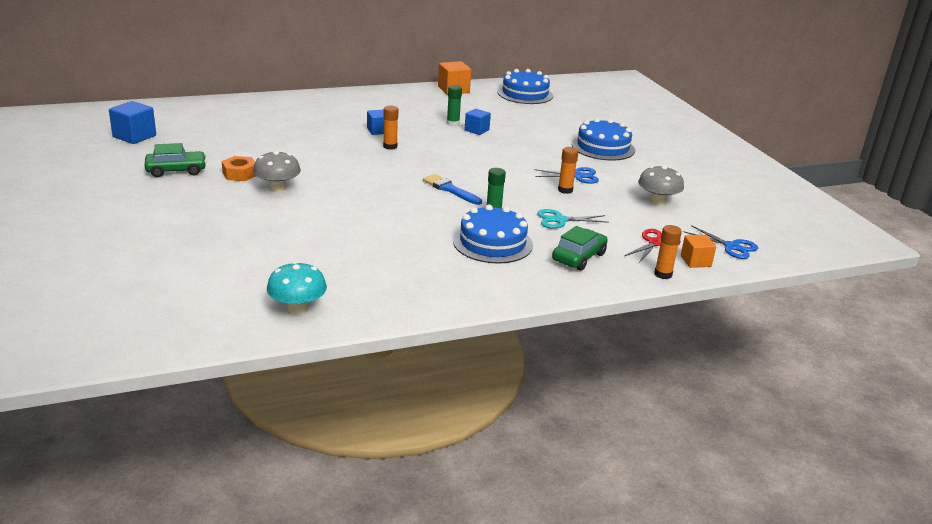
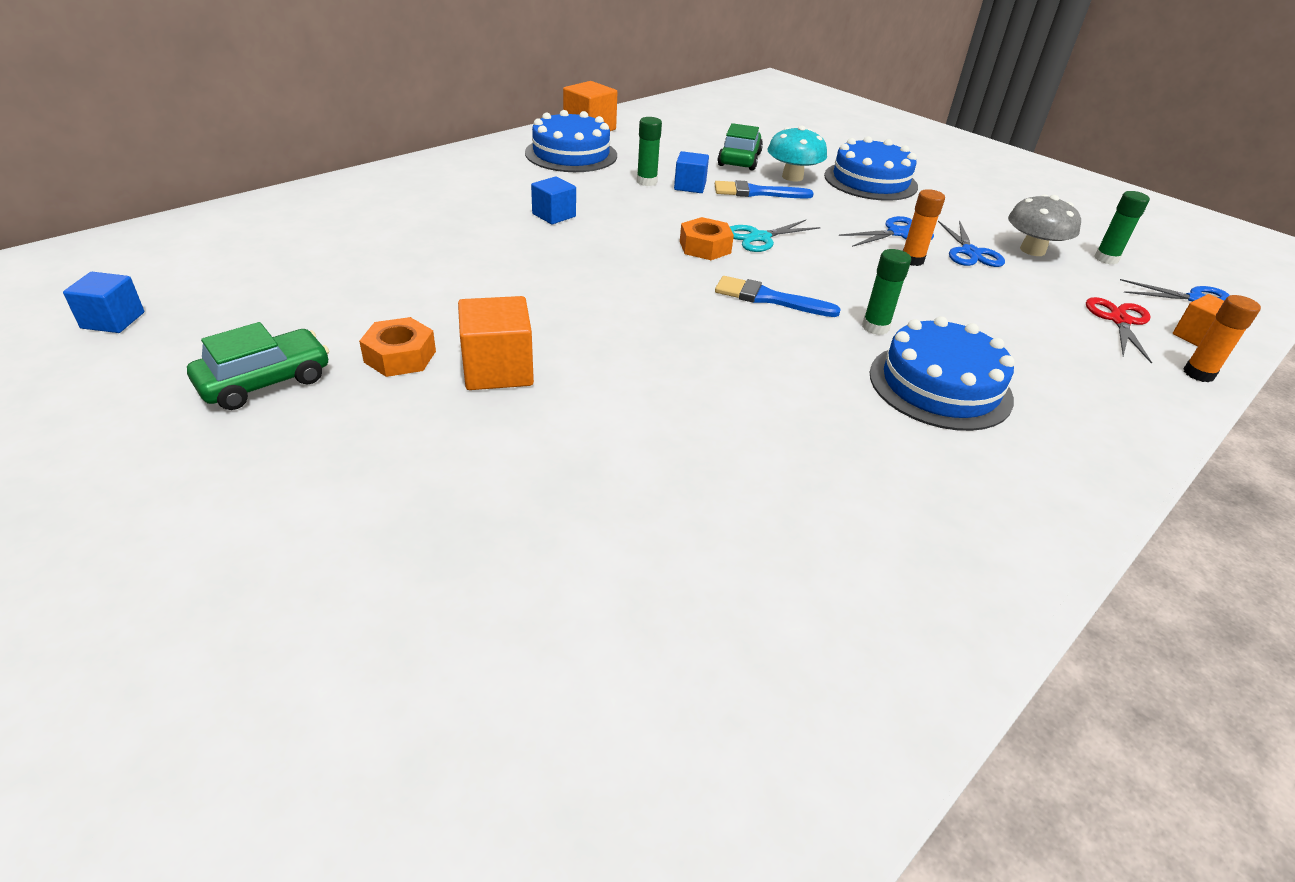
camera: 25 degrees left, 10 degrees up
blue cube [109,101,156,144] -> blue cube [63,272,144,333], size x0.66
grey mushroom [253,151,301,192] -> orange cube [458,296,534,390]
turquoise mushroom [267,261,327,314] -> turquoise mushroom moved to [768,126,827,181]
orange glue stick [383,106,398,150] -> none
blue cake [497,69,553,104] -> blue cake moved to [525,110,617,172]
turquoise scissors [537,209,609,229] -> turquoise scissors moved to [730,220,821,252]
green car [552,226,608,271] -> green car moved to [718,123,763,171]
none -> orange nut [680,217,734,260]
none -> blue brush [715,180,814,199]
none -> blue scissors [938,220,1005,267]
none -> green glue stick [1094,191,1150,265]

